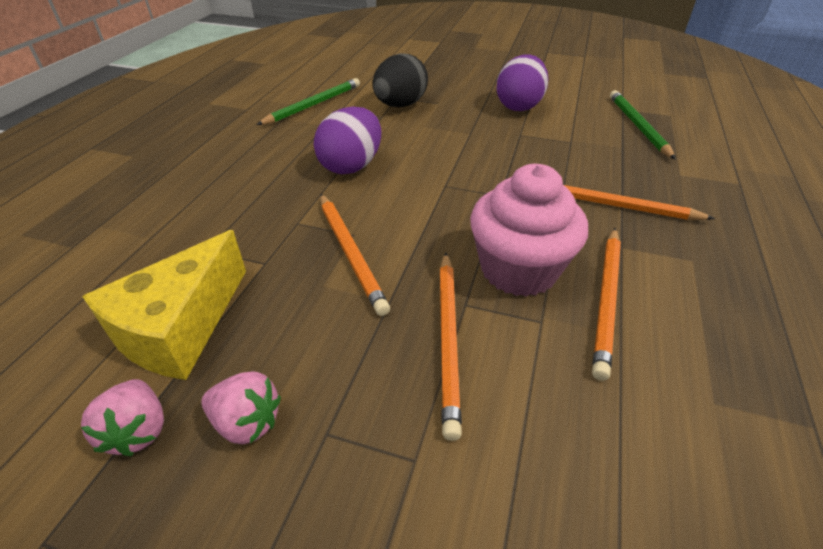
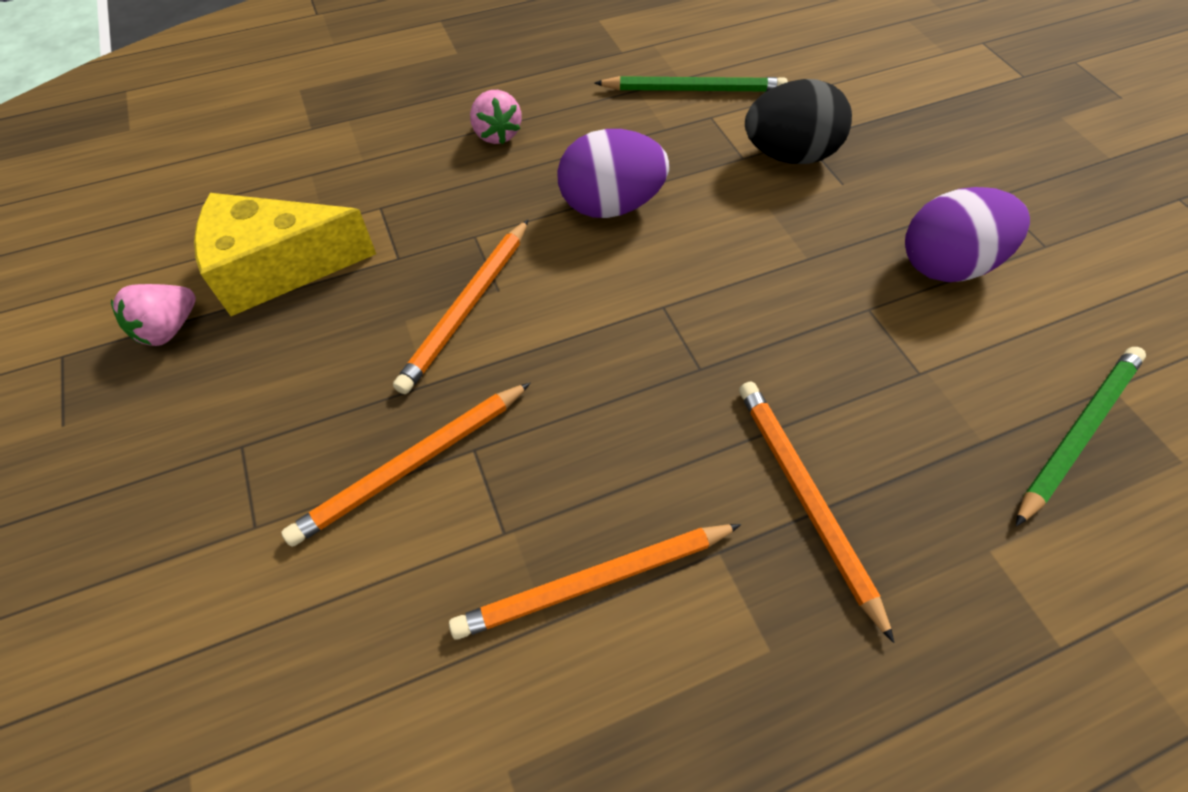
camera: 50 degrees right, 15 degrees up
pink strawberry [201,371,281,445] -> pink strawberry moved to [470,90,522,144]
pink cupcake [470,164,588,297] -> none

